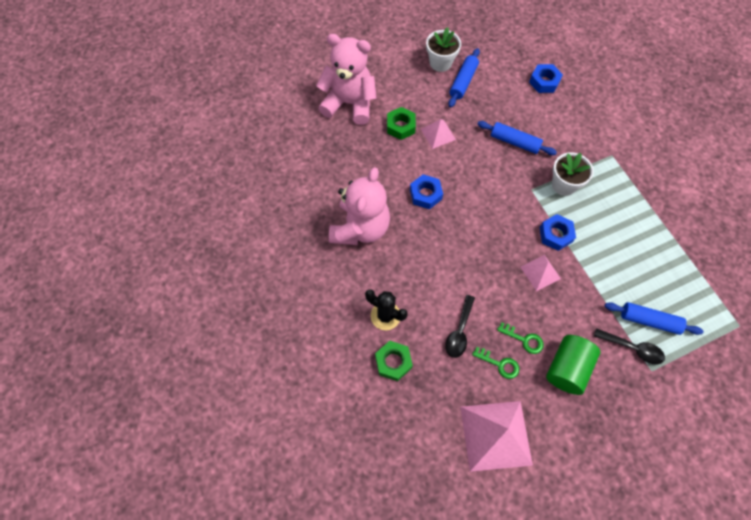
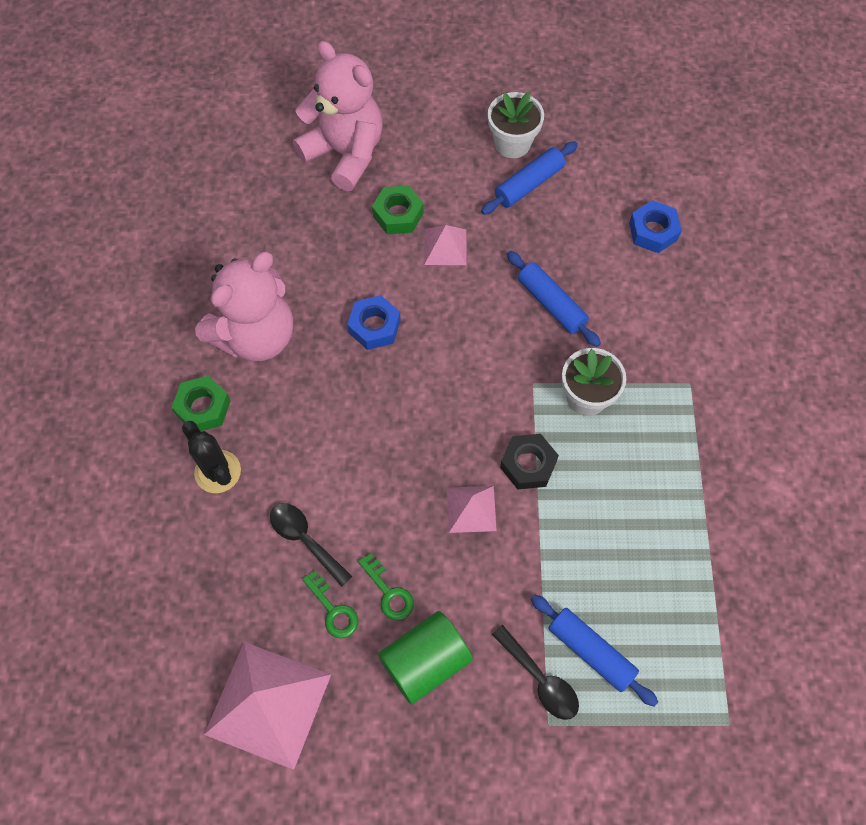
camera: 25 degrees right, 0 degrees up
green nut [375,341,413,381] -> green nut moved to [171,376,231,431]
black spoon [445,295,475,358] -> black spoon turned 90 degrees clockwise [270,503,352,586]
blue nut [540,214,576,251] -> black nut [500,434,559,489]

